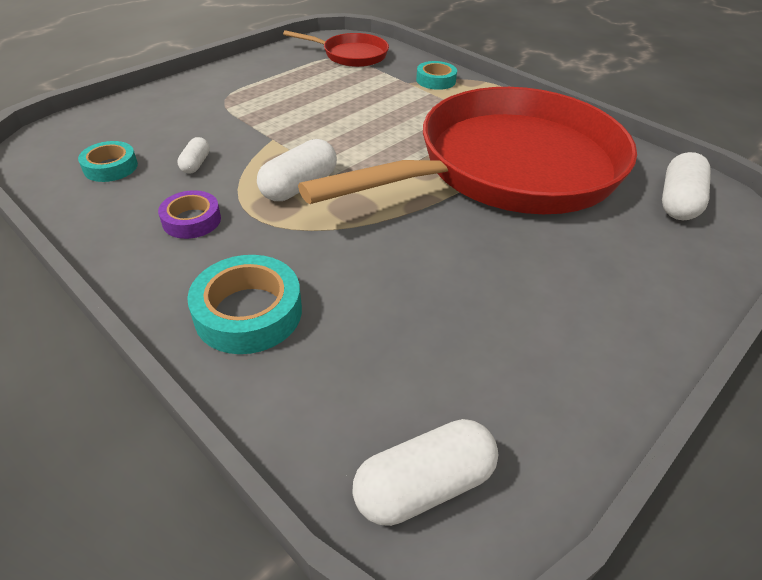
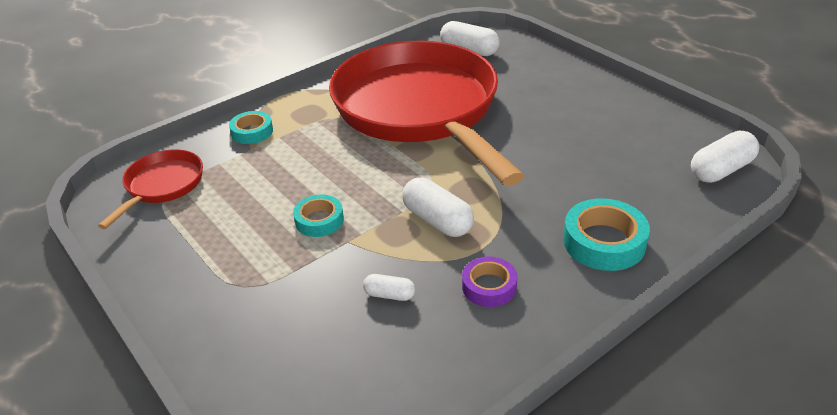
camera: 80 degrees left, 5 degrees down
turquoise tape [78,141,138,182] -> turquoise tape moved to [293,194,344,237]
white capsule [352,419,498,526] -> white capsule turned 75 degrees clockwise [691,131,759,183]

